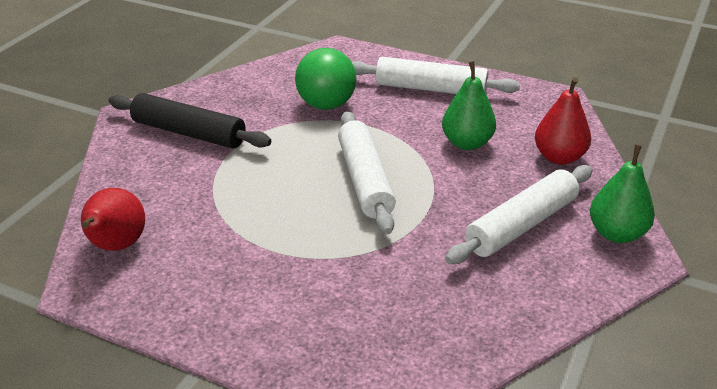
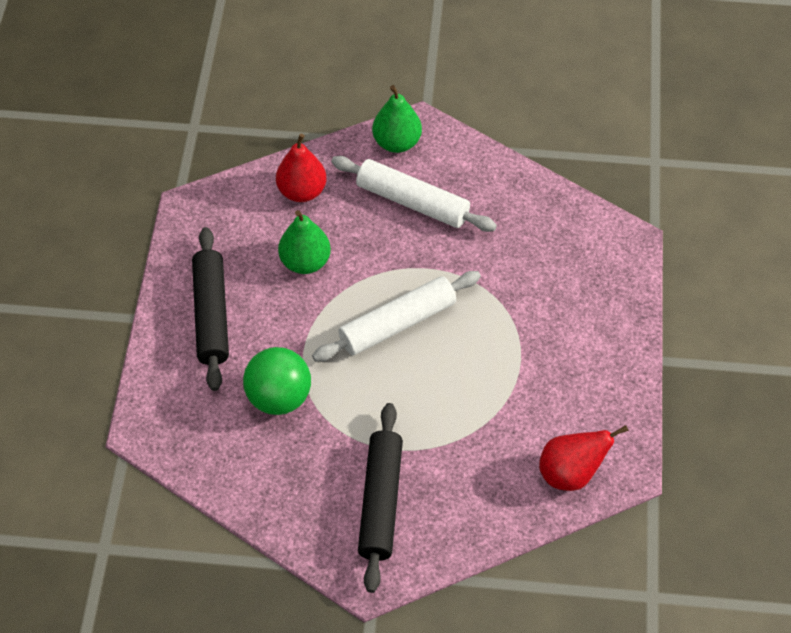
camera: 110 degrees left, 20 degrees up
white rolling pin [352,57,520,94] -> black rolling pin [192,227,229,391]

